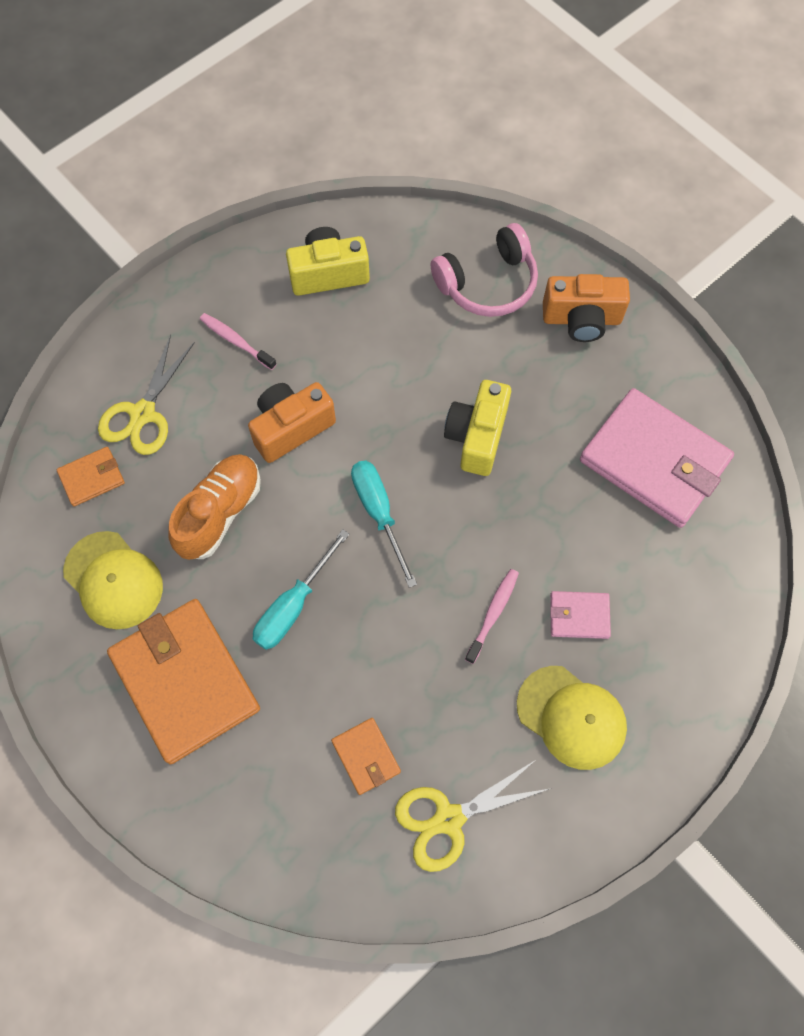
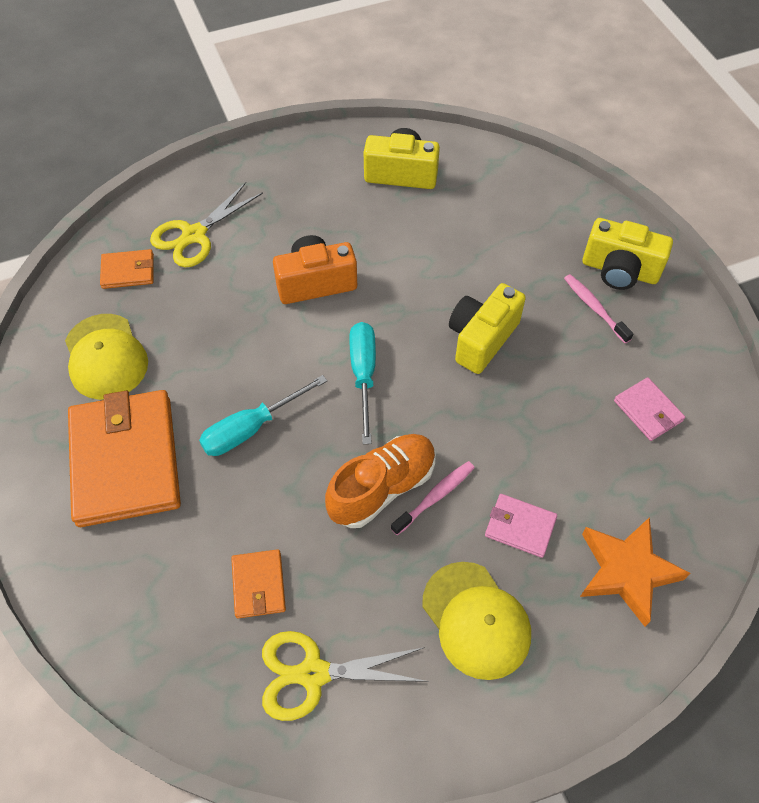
camera: 20 degrees right, 10 degrees down
orange shoe [168,454,261,560] -> orange shoe moved to [325,434,436,528]
pink toothbrush [200,313,277,370] -> pink toothbrush moved to [564,274,634,343]
pink headphones [431,223,538,317] -> none
orange camera [543,274,630,342] -> yellow camera [582,218,673,290]
pink wallet [580,388,734,528] -> pink wallet [614,377,685,441], size x0.45
none -> orange star [580,517,690,627]

